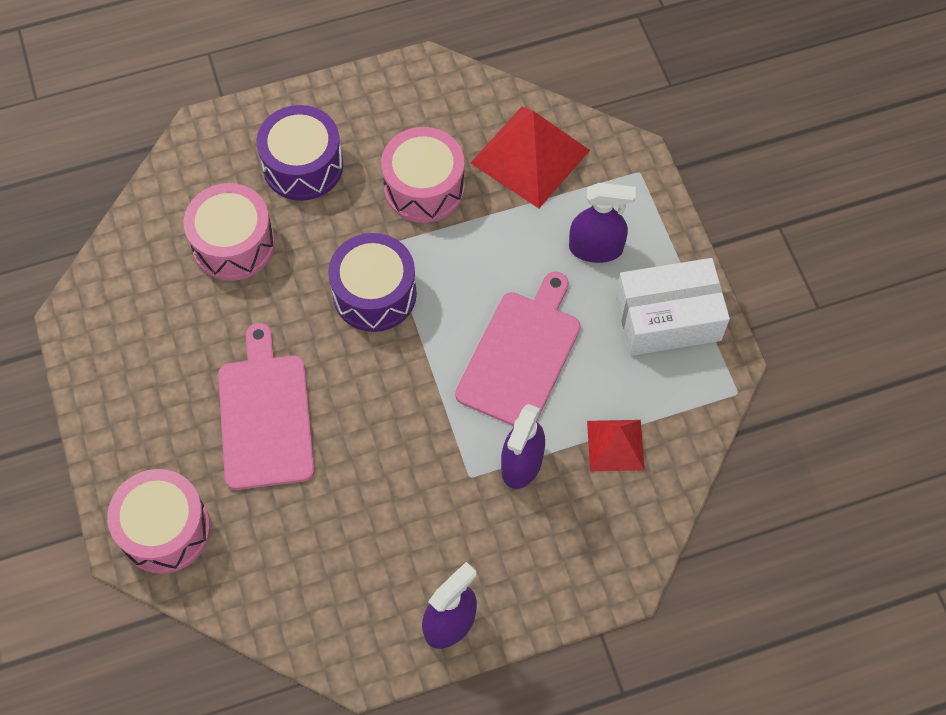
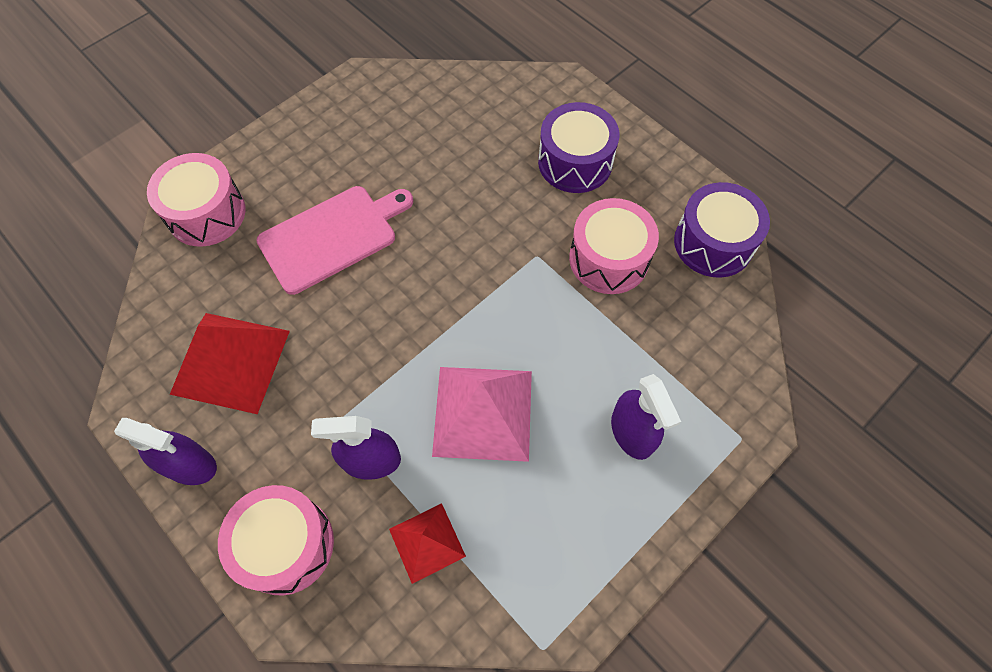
camera: 65 degrees right, 0 degrees up
pink drum [183,183,275,281] -> pink drum moved to [218,485,334,596]
purple drum [328,233,417,332] -> purple drum moved to [674,182,770,278]
pink cutting board [455,272,581,426] -> pink pyramid [432,367,532,462]
red pyramid [471,106,590,208] -> red pyramid moved to [170,313,290,414]
white box [616,258,730,356] -> none

